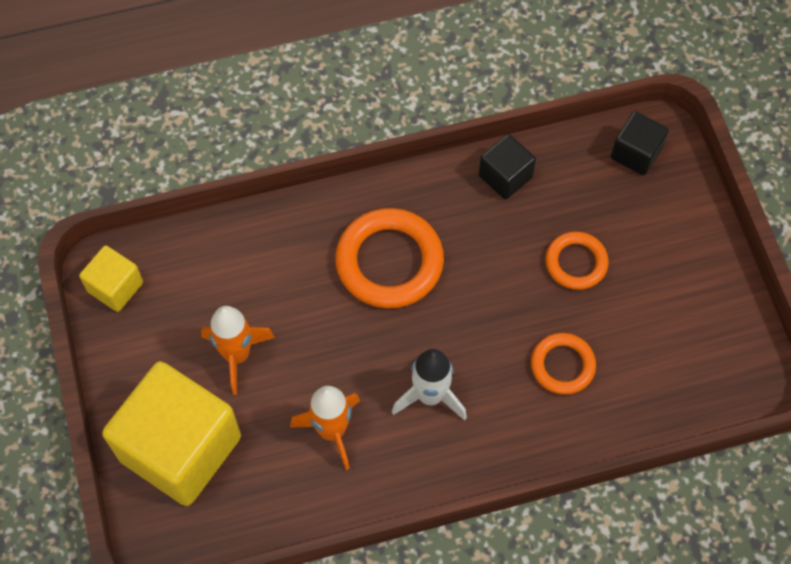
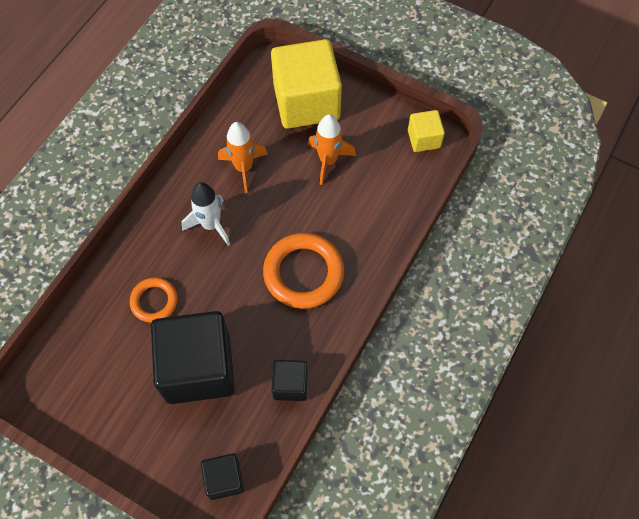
camera: 135 degrees right, 0 degrees up
orange ring [545,231,609,290] -> black cube [151,311,235,404]

